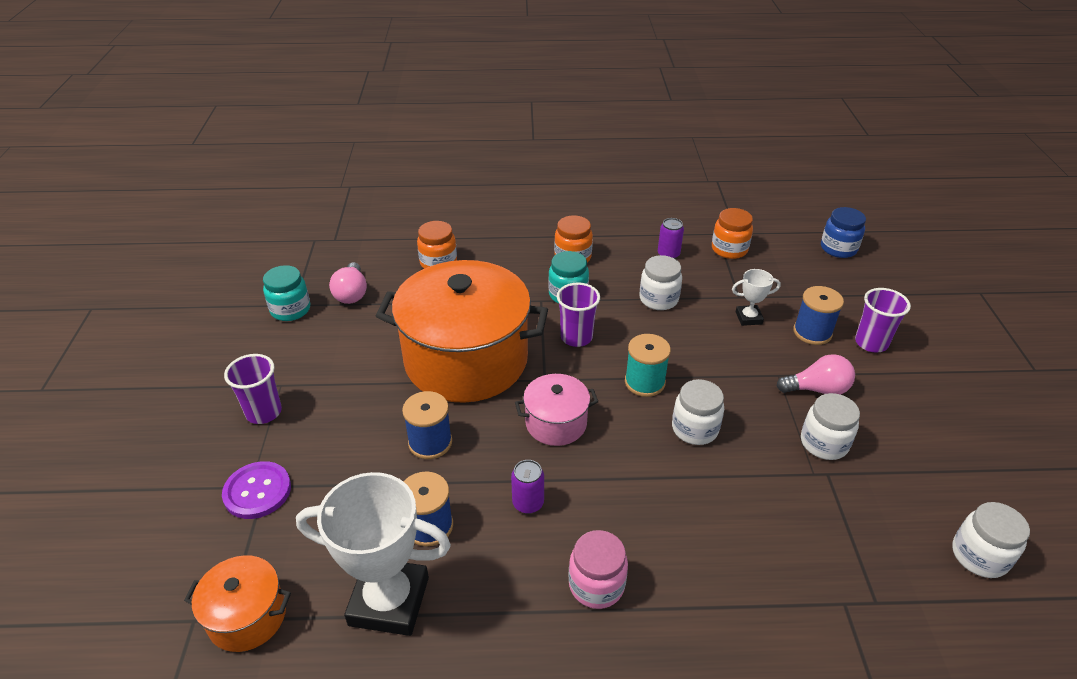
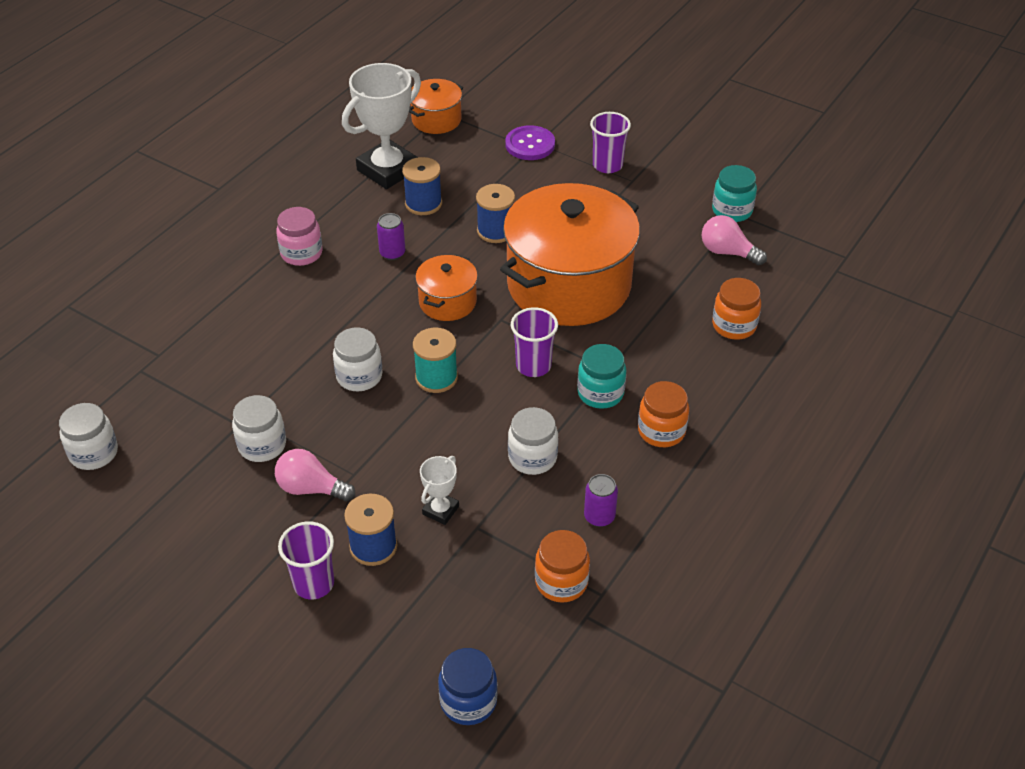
camera: 125 degrees right, 5 degrees up
pink pot [515,374,598,446] -> orange pot [415,254,478,321]
pink light bulb [777,354,855,395] -> pink light bulb turned 75 degrees clockwise [275,449,355,501]

